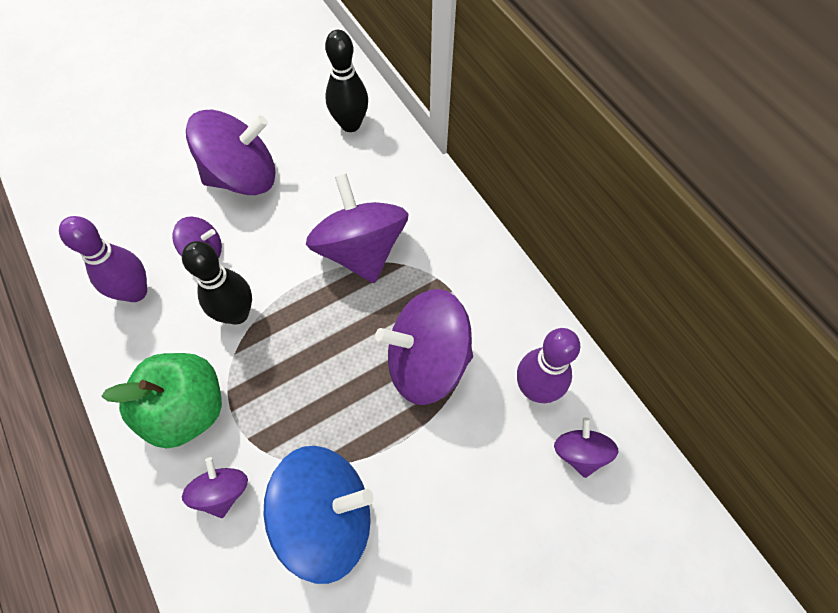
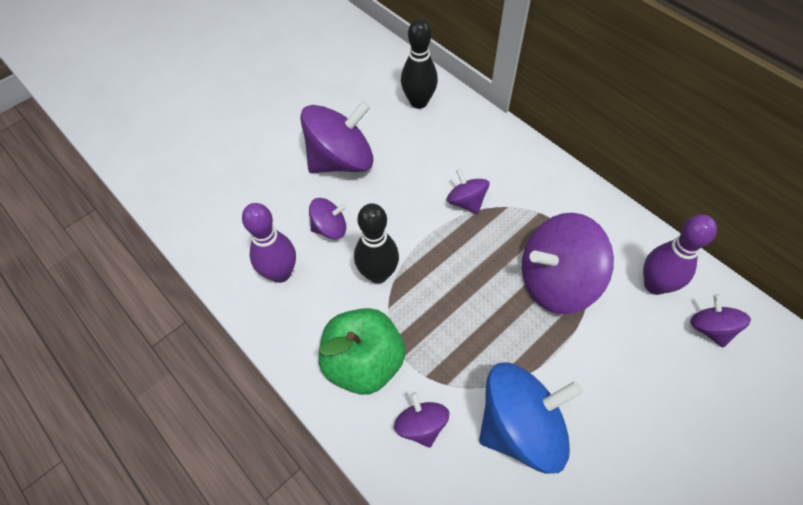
camera: 10 degrees left, 5 degrees down
purple spinning top [306,174,408,283] -> purple spinning top [446,169,489,214], size x0.51

